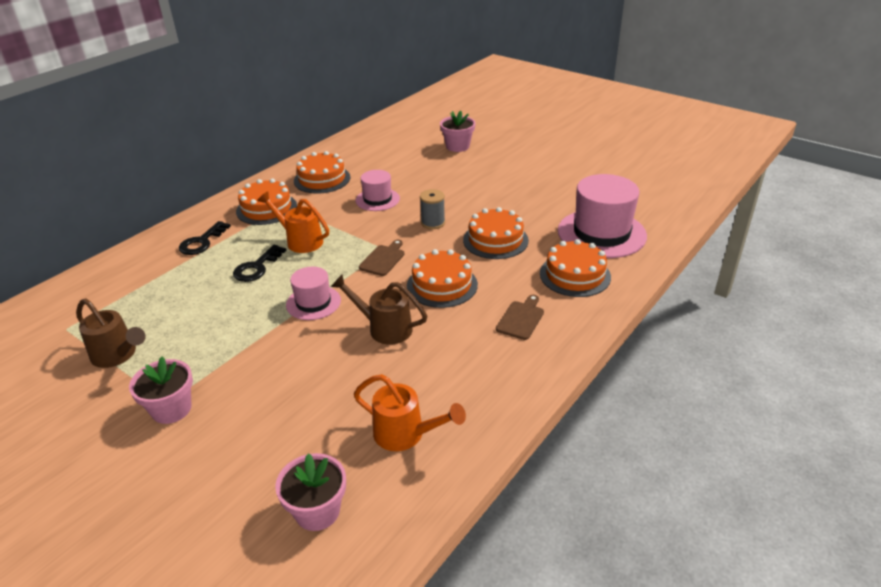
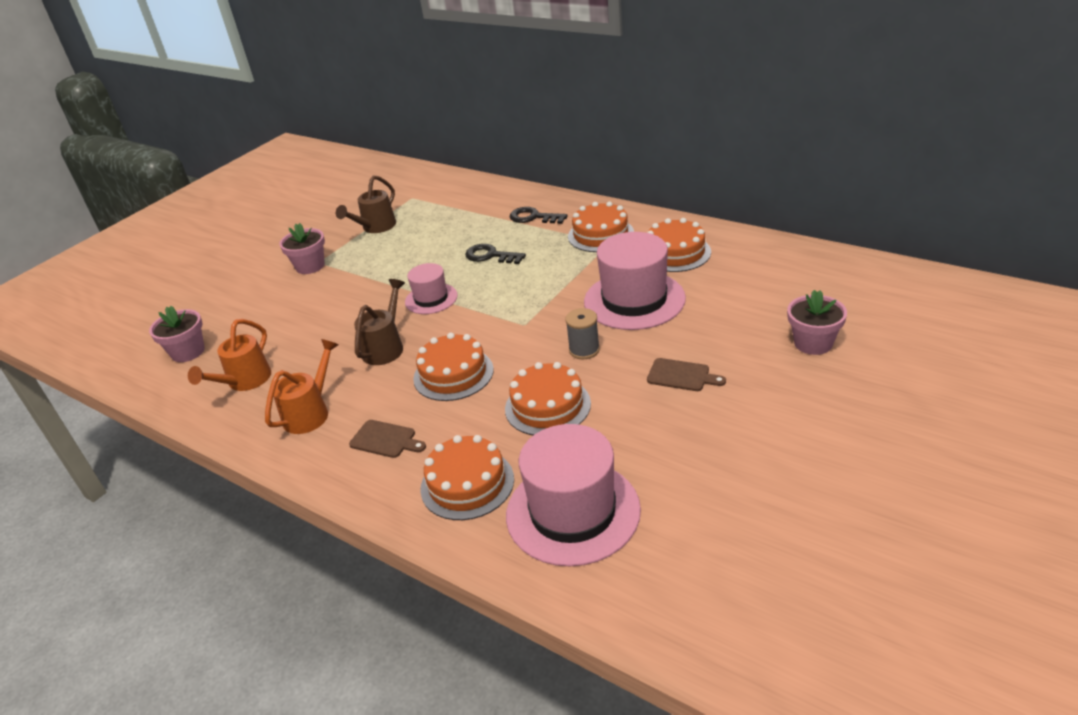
camera: 90 degrees right, 0 degrees up
orange watering can [257,191,329,253] -> orange watering can moved to [265,339,339,434]
pink hat [356,170,400,211] -> pink hat [584,232,686,330], size x1.80
brown cutting board [359,240,404,276] -> brown cutting board moved to [647,358,726,391]

